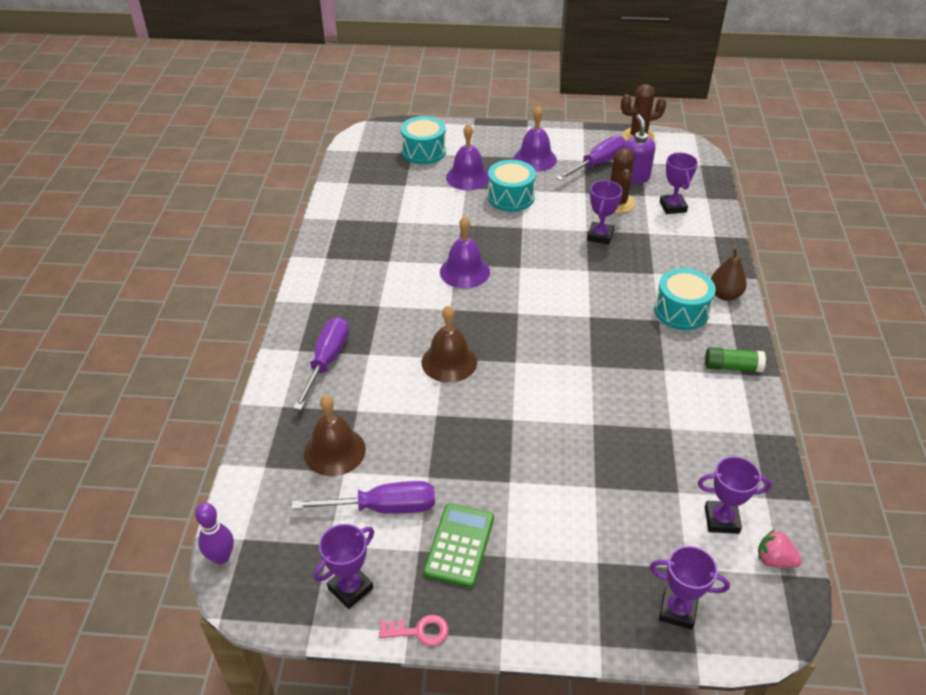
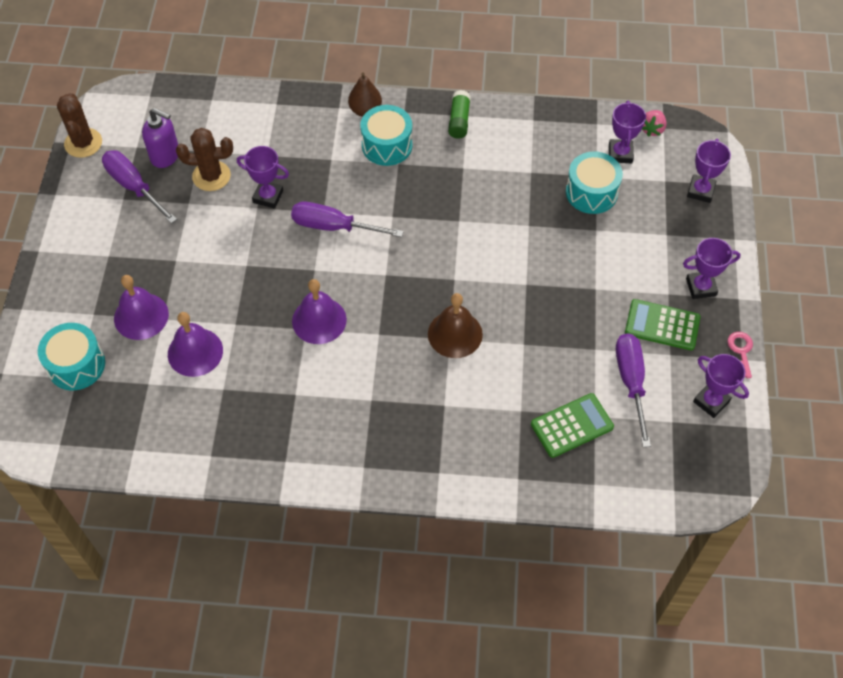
camera: 90 degrees left, 15 degrees up
purple bowling pin [195,503,234,564] -> none
purple screwdriver [293,317,349,410] -> purple screwdriver moved to [291,202,404,237]
brown bell [304,395,366,476] -> green calculator [531,393,614,458]
turquoise drum [488,160,536,212] -> turquoise drum moved to [566,151,623,214]
purple bell [513,106,557,172] -> purple bell moved to [168,312,223,377]
purple soap dispenser [624,114,656,184] -> purple soap dispenser turned 150 degrees counterclockwise [142,108,178,168]
purple trophy [660,153,698,214] -> purple trophy moved to [683,238,741,299]

